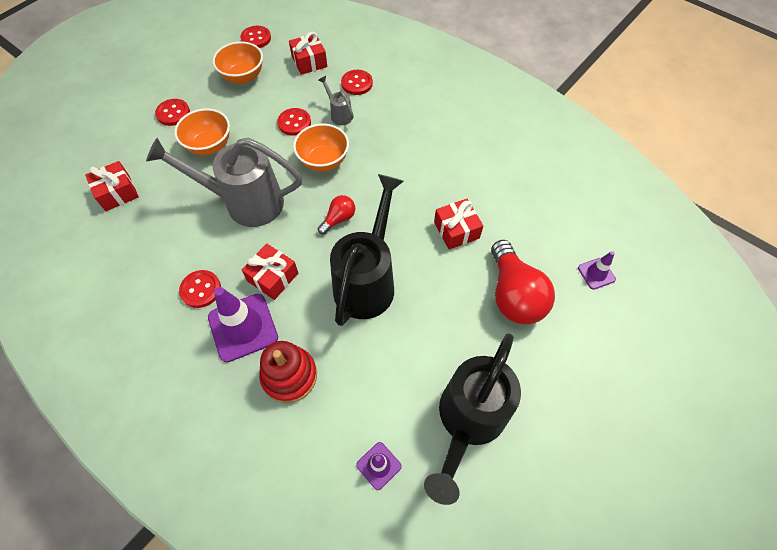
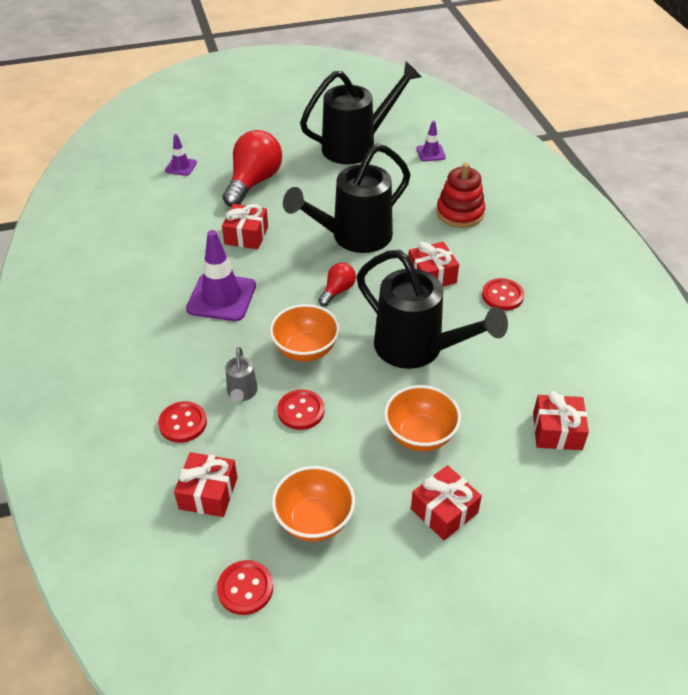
camera: 145 degrees left, 15 degrees down
grey watering can [146,138,302,227] -> black watering can [357,250,508,369]
red button [155,99,190,126] -> red gift [411,465,482,540]
purple traffic cone [208,287,278,362] -> purple traffic cone moved to [186,230,256,321]
red light bulb [318,195,355,234] -> red light bulb turned 135 degrees clockwise [319,263,356,306]

